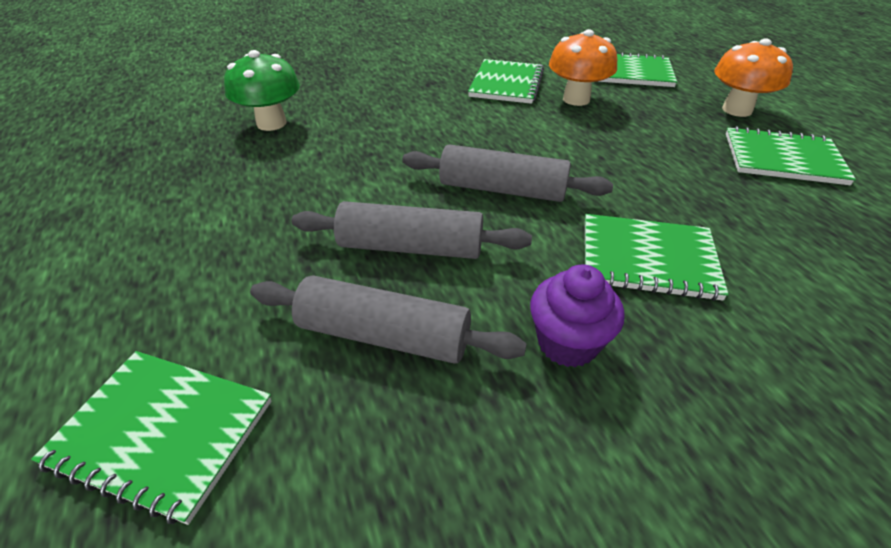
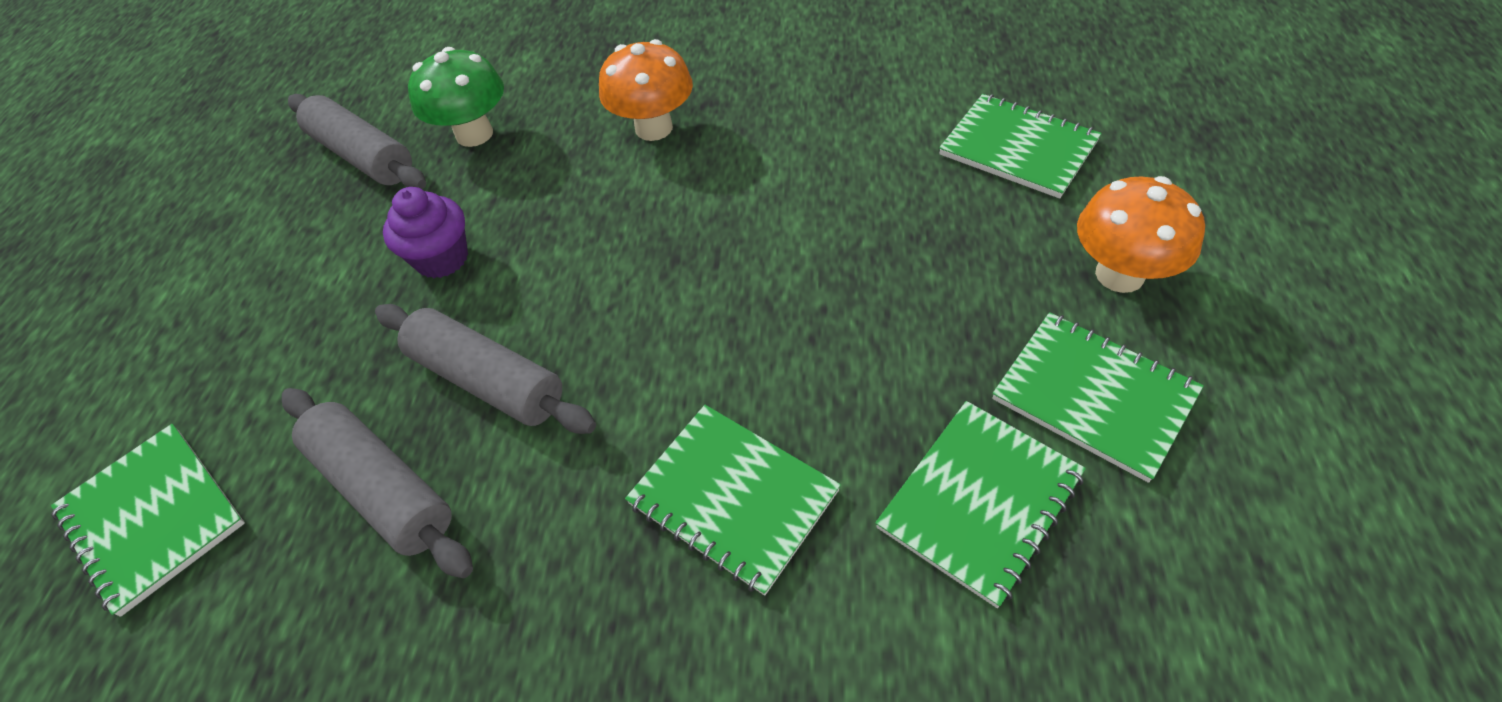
camera: 30 degrees right, 10 degrees up
grey rolling pin [402,144,613,202] -> grey rolling pin moved to [288,94,426,189]
green notebook [468,59,544,104] -> green notebook moved to [875,401,1086,608]
purple cupcake [530,264,625,367] -> purple cupcake moved to [383,187,468,278]
orange mushroom [549,29,617,106] -> orange mushroom moved to [599,39,693,141]

